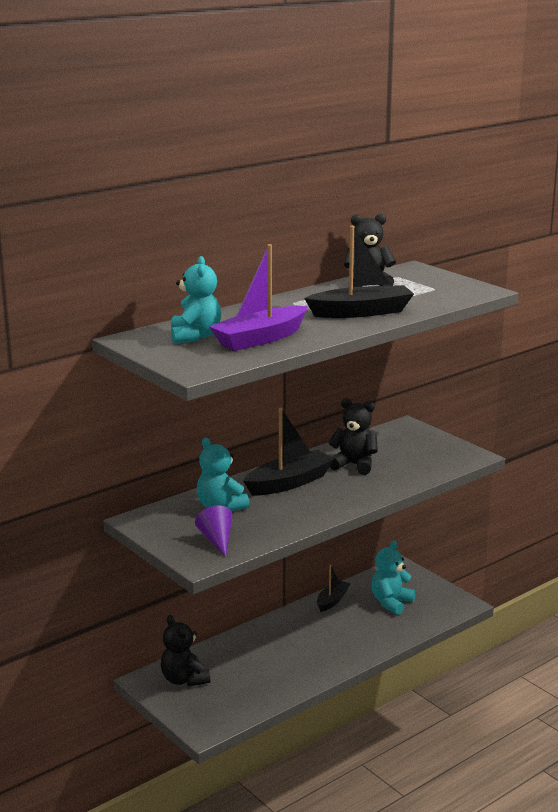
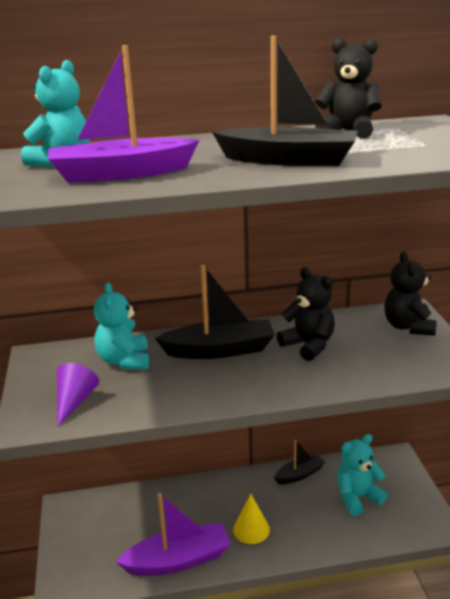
camera: 30 degrees right, 5 degrees up
black teddy bear [161,615,210,687] -> black teddy bear moved to [384,251,437,336]
none -> purple boat [116,493,231,576]
none -> yellow cone [233,493,270,544]

